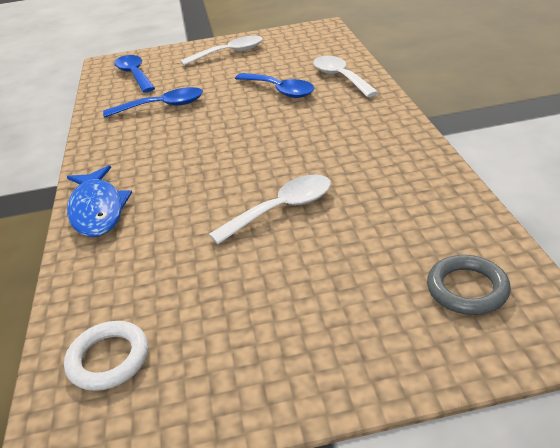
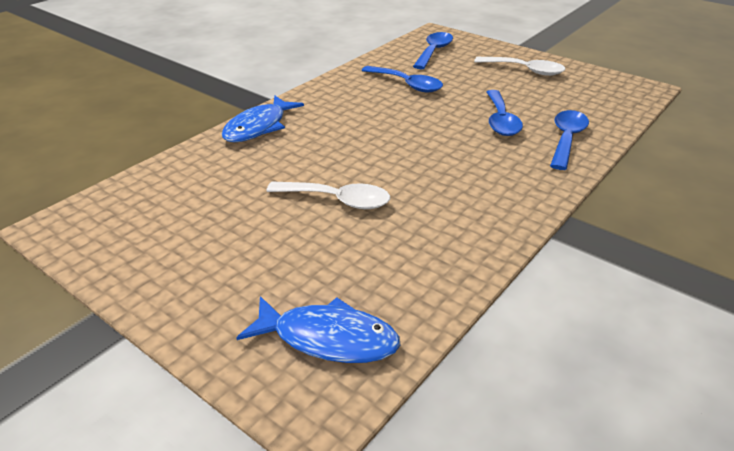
camera: 45 degrees right, 0 degrees up
white ring [64,321,148,391] -> none
white spoon [313,56,379,97] -> blue spoon [550,110,589,170]
grey ring [427,255,511,315] -> blue fish [236,296,400,363]

